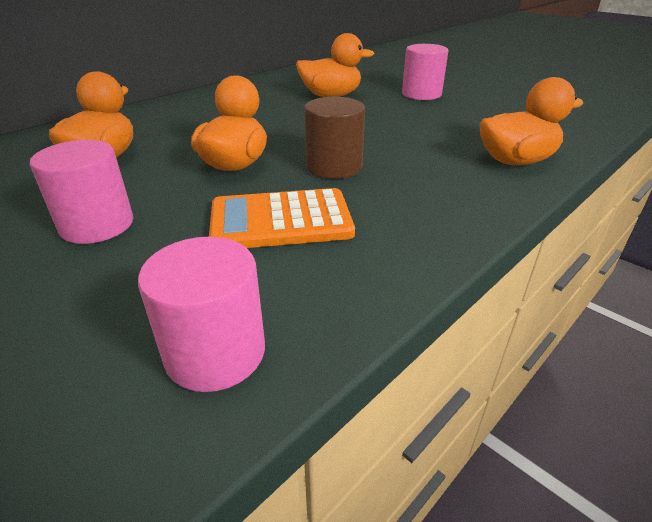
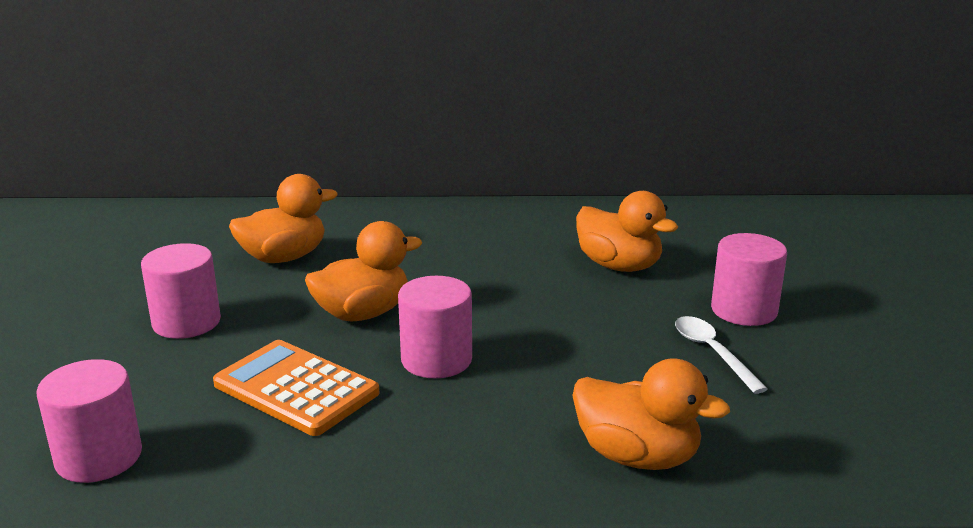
camera: 45 degrees right, 10 degrees down
brown cylinder [304,97,365,179] -> pink cylinder [398,276,472,379]
none -> white spoon [675,316,768,394]

